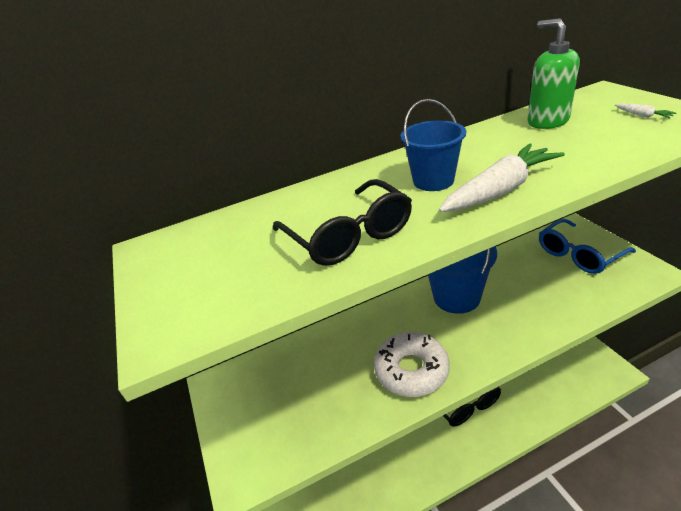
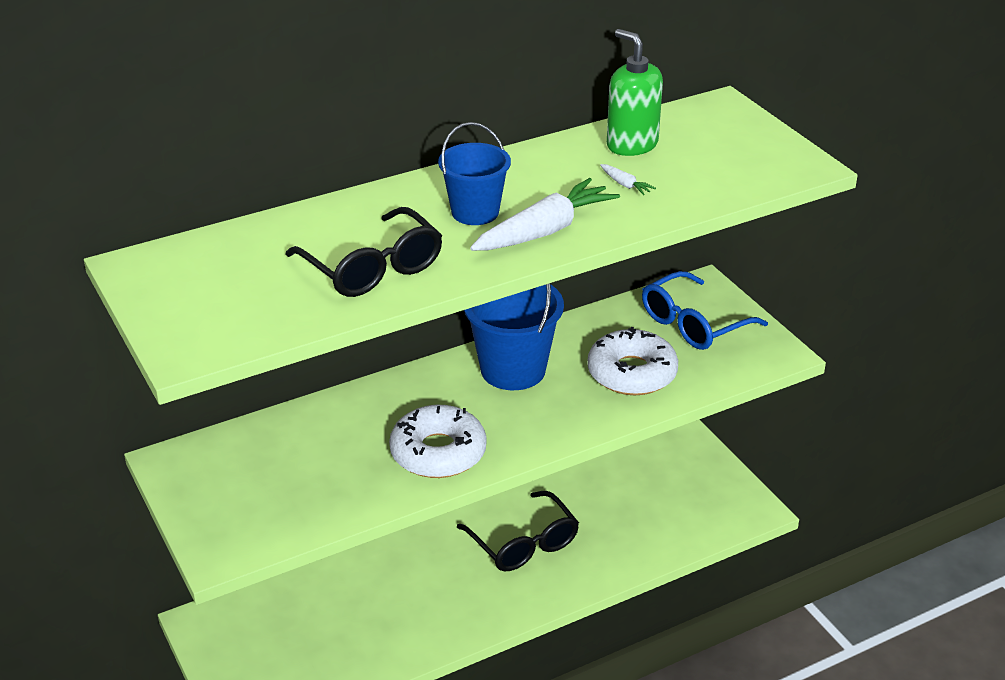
camera: 10 degrees left, 0 degrees up
white carrot [615,103,676,119] -> white carrot moved to [600,164,656,195]
none -> white donut [587,327,678,395]

